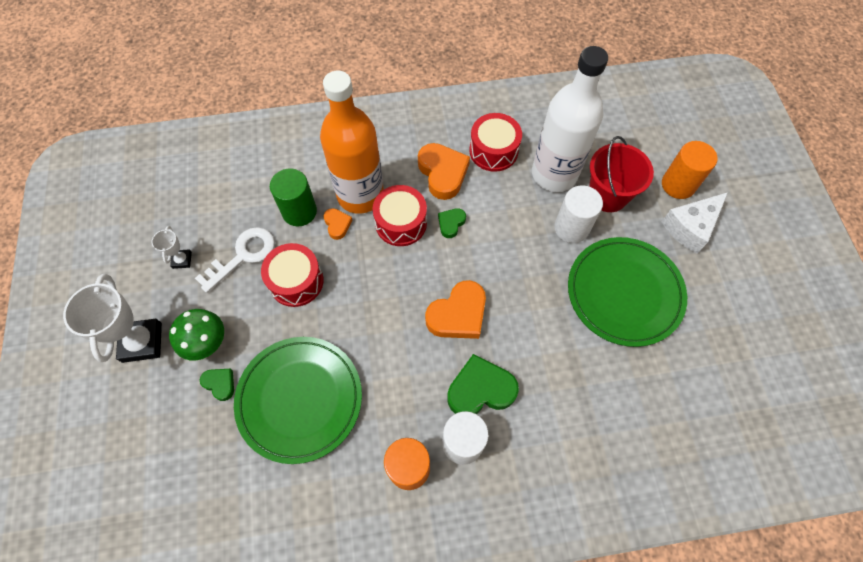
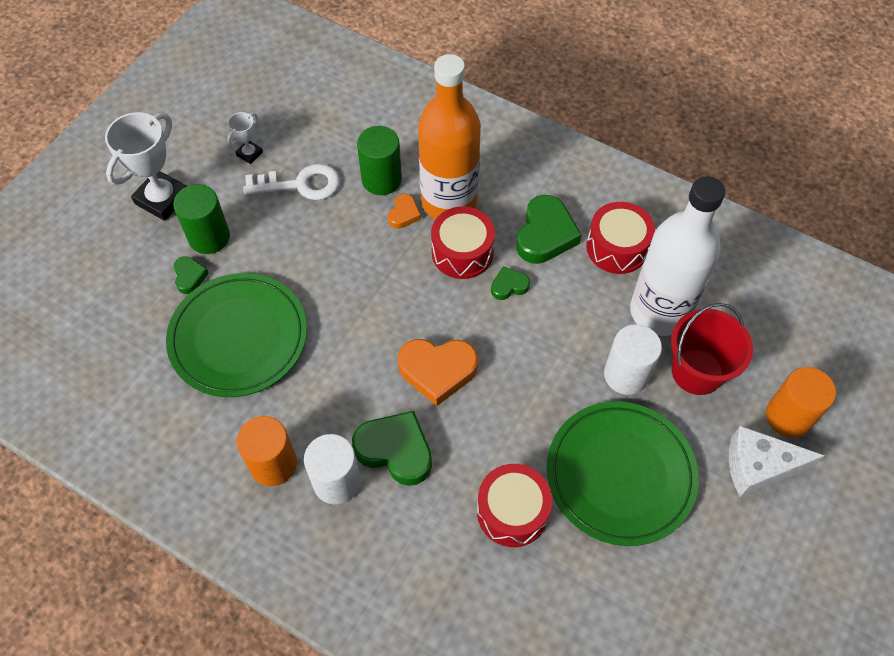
camera: 40 degrees right, 5 degrees down
green mushroom [169,309,224,361] -> green cylinder [173,184,230,254]
red drum [261,243,324,307] -> red drum moved to [477,464,552,547]
orange heart [418,143,470,200] -> green heart [516,195,582,264]

